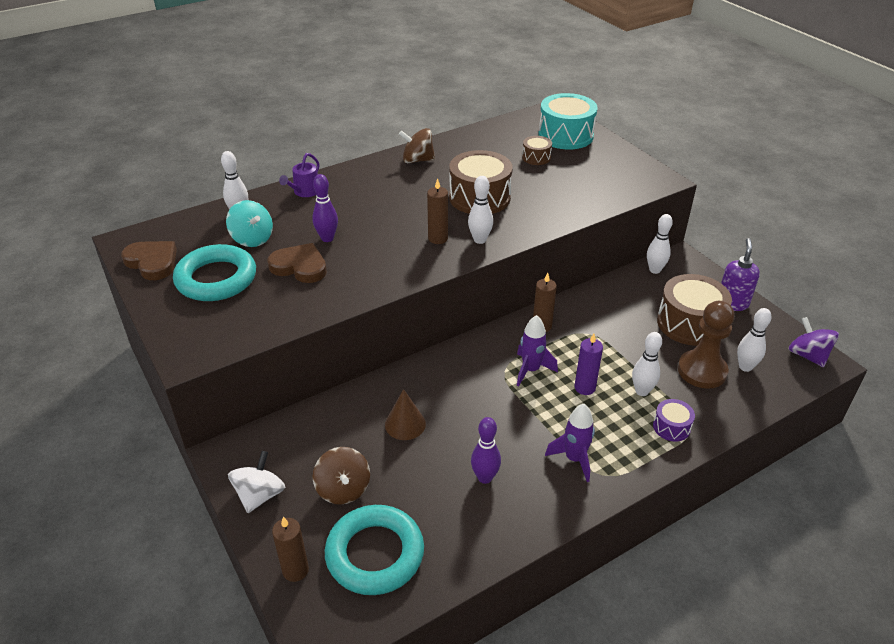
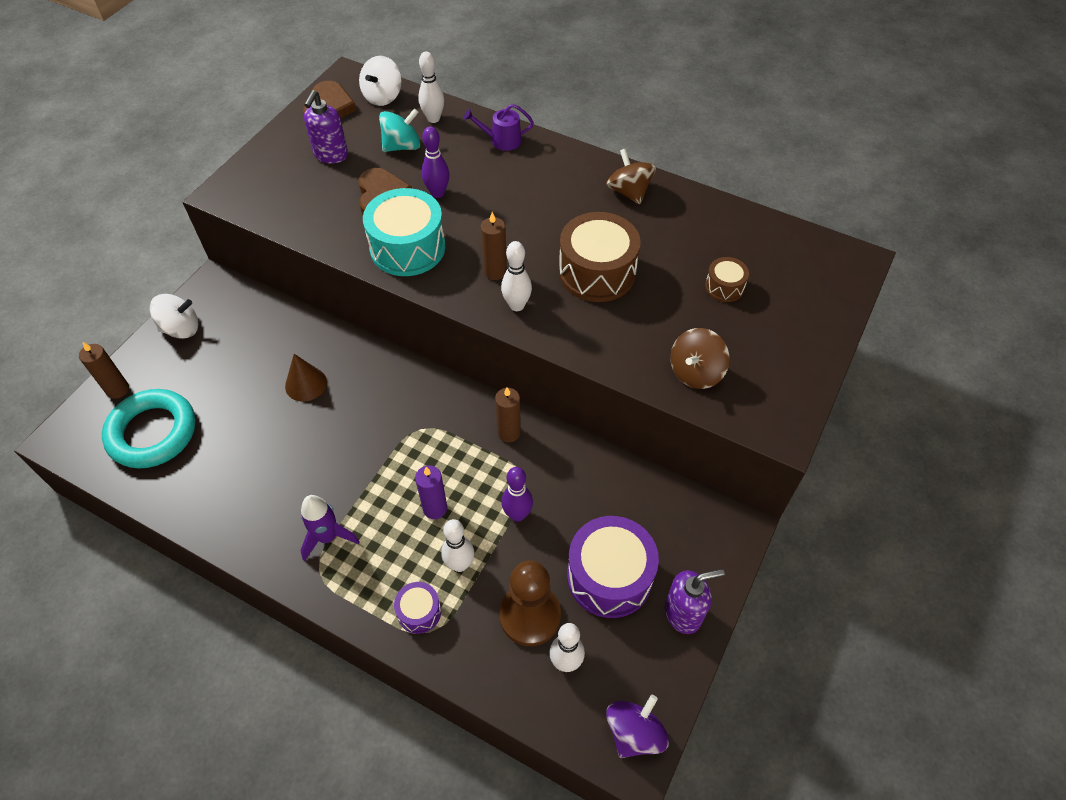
camera: 60 degrees right, 15 degrees up
turquoise ring [173,244,256,301] -> purple soap dispenser [304,90,348,164]
turquoise spinning top [226,200,273,247] -> turquoise spinning top turned 135 degrees counterclockwise [379,108,420,152]
brown spinning top [313,447,370,505] -> brown spinning top moved to [670,328,729,389]
purple bowling pin [471,417,501,484] -> purple bowling pin moved to [501,467,533,522]
purple rocket [517,315,558,387] -> none
turquoise drum [538,93,597,150] -> turquoise drum moved to [363,188,446,276]
white bowling pin [647,214,673,274] -> none
brown drum [657,274,732,346] -> purple drum [567,516,659,618]
none -> white spinning top [359,56,402,106]

